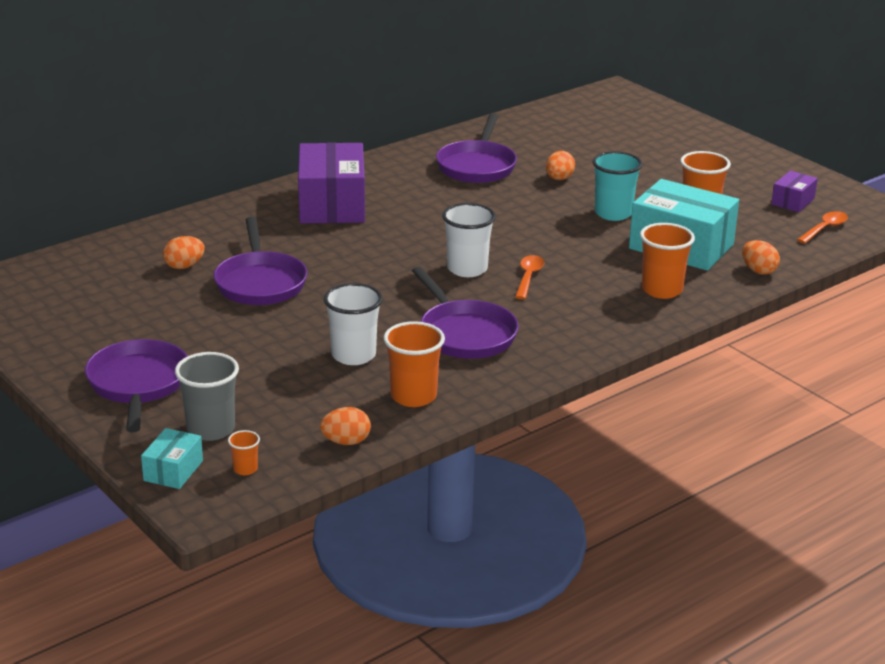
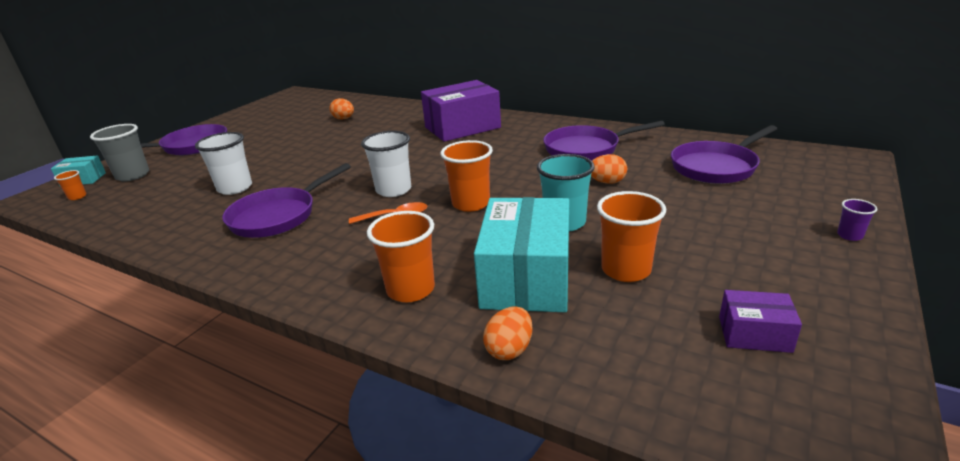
camera: 70 degrees right, 0 degrees up
purple pan [214,217,307,305] -> purple pan moved to [671,125,777,184]
orange egg [320,407,371,445] -> none
orange cup [384,321,445,407] -> orange cup moved to [440,140,493,212]
orange spoon [797,211,848,244] -> none
none -> purple cup [837,199,877,241]

